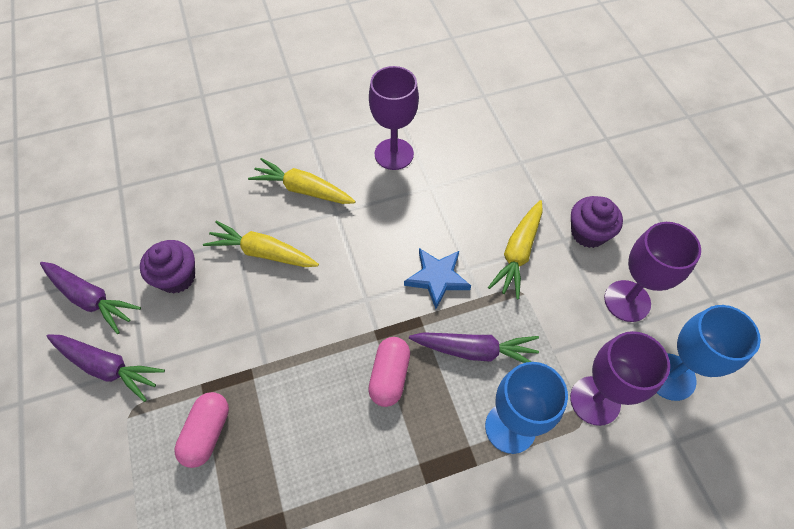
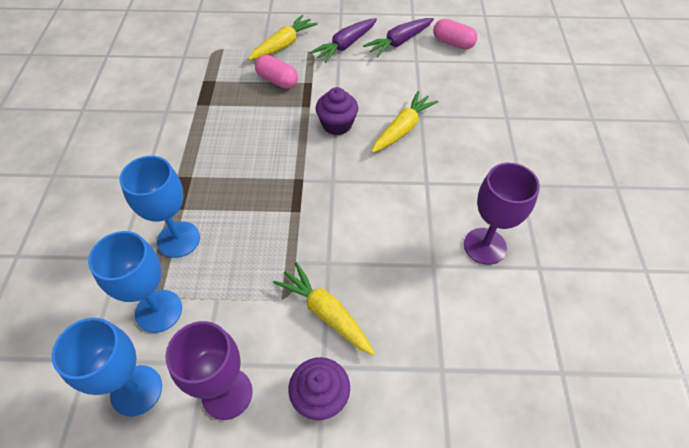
camera: 110 degrees right, 5 degrees down
purple cupcake [140,240,195,293] -> purple cupcake moved to [315,87,358,135]
yellow carrot [248,158,356,204] -> yellow carrot moved to [248,15,318,60]
pink capsule [368,337,410,407] -> pink capsule moved to [433,19,477,50]
blue star [404,248,471,309] -> none
purple carrot [409,332,539,363] -> none
purple goblet [570,331,670,426] -> blue goblet [88,231,182,333]

